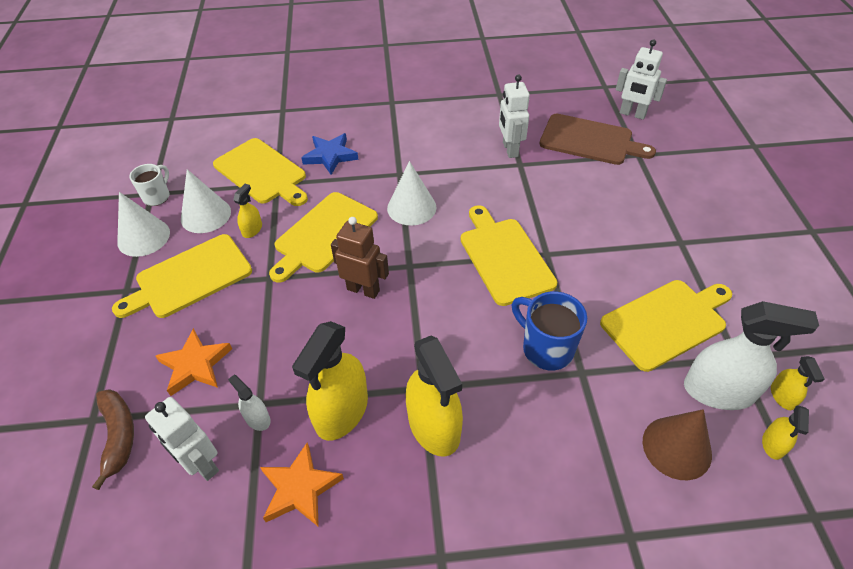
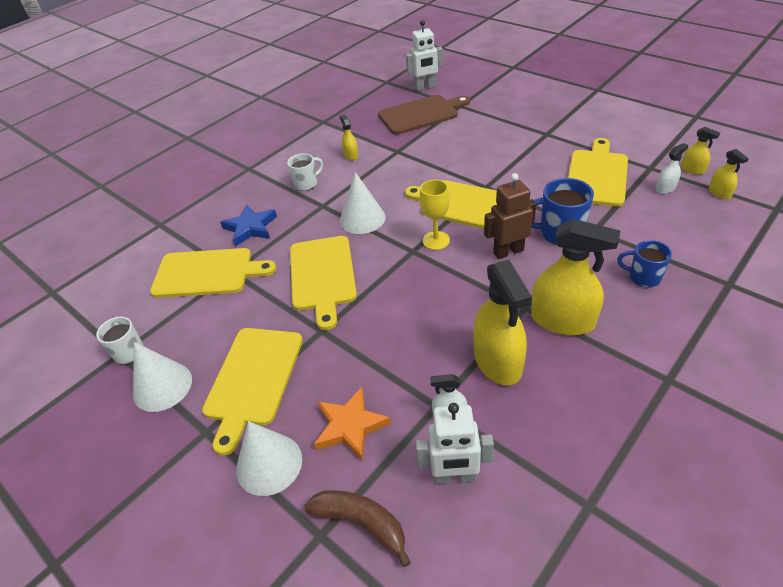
camera: 40 degrees left, 5 degrees down
white cone [181,169,231,233] -> white cone moved to [236,421,302,496]
yellow spray bottle [233,184,262,238] -> yellow spray bottle moved to [340,114,358,160]
orange star [260,442,344,527] -> none
brown robot [331,217,389,299] -> brown robot moved to [484,173,537,259]
white robot [499,75,530,158] -> none
brown cone [643,409,712,480] -> none
white spray bottle [684,301,819,410] -> white spray bottle [655,143,688,194], size x0.47
none -> white mug [287,153,323,191]
none -> yellow goblet [419,180,450,250]
none -> blue mug [617,240,672,288]

